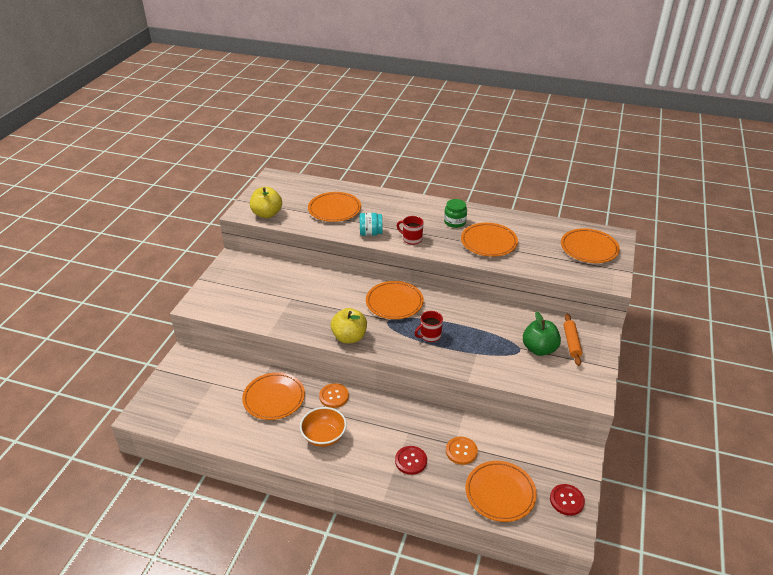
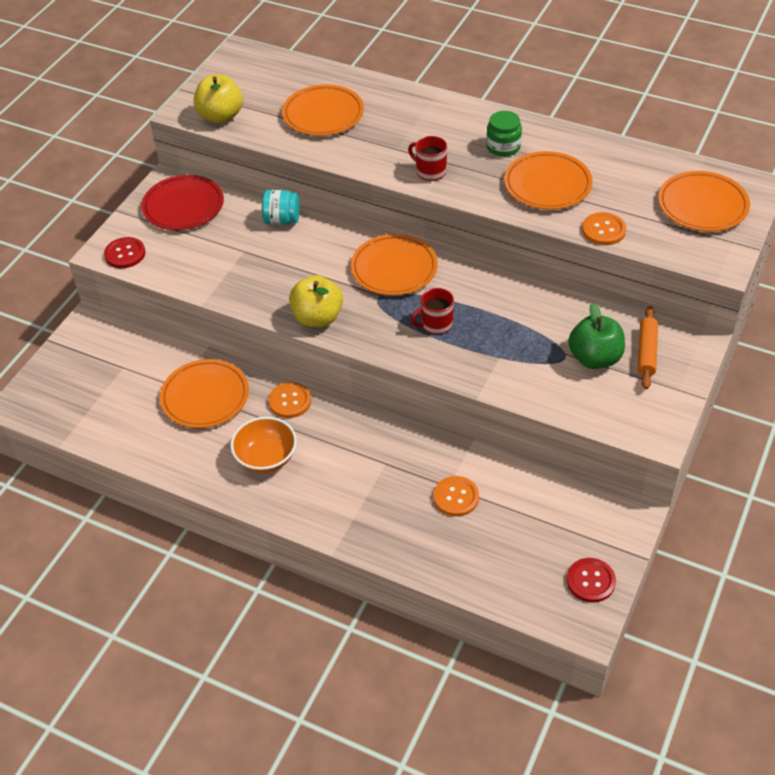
camera: 10 degrees right, 10 degrees up
turquoise jar [359,213,382,236] -> turquoise jar moved to [262,190,300,225]
red button [395,446,427,475] -> red button moved to [104,237,146,268]
orange plate [465,461,537,522] -> none
none -> red plate [142,175,224,230]
none -> orange button [582,212,626,245]

